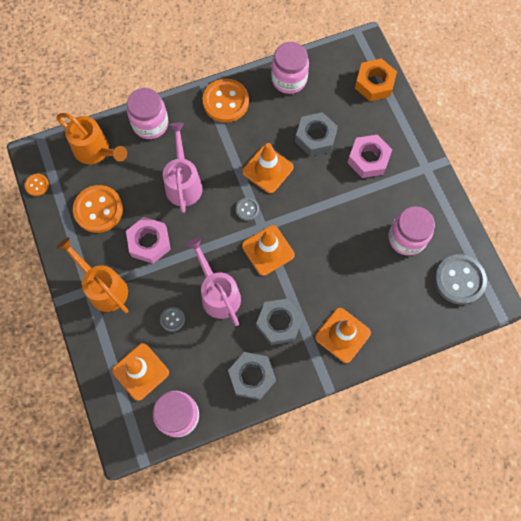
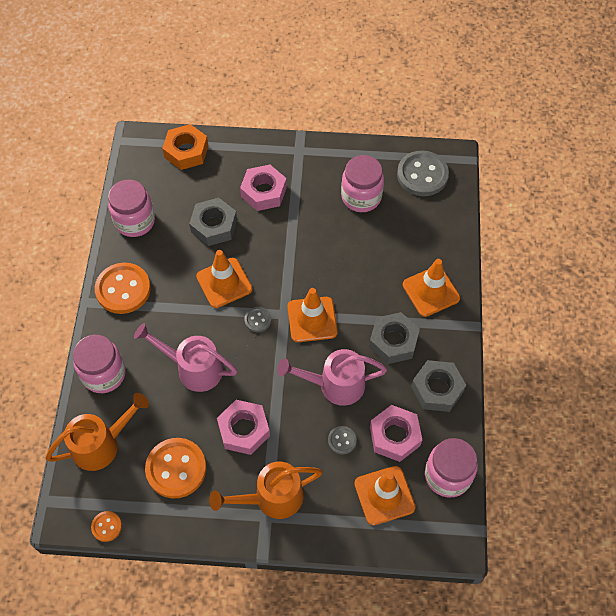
camera: 65 degrees left, 10 degrees down
none -> pink nut [370,405,422,462]

